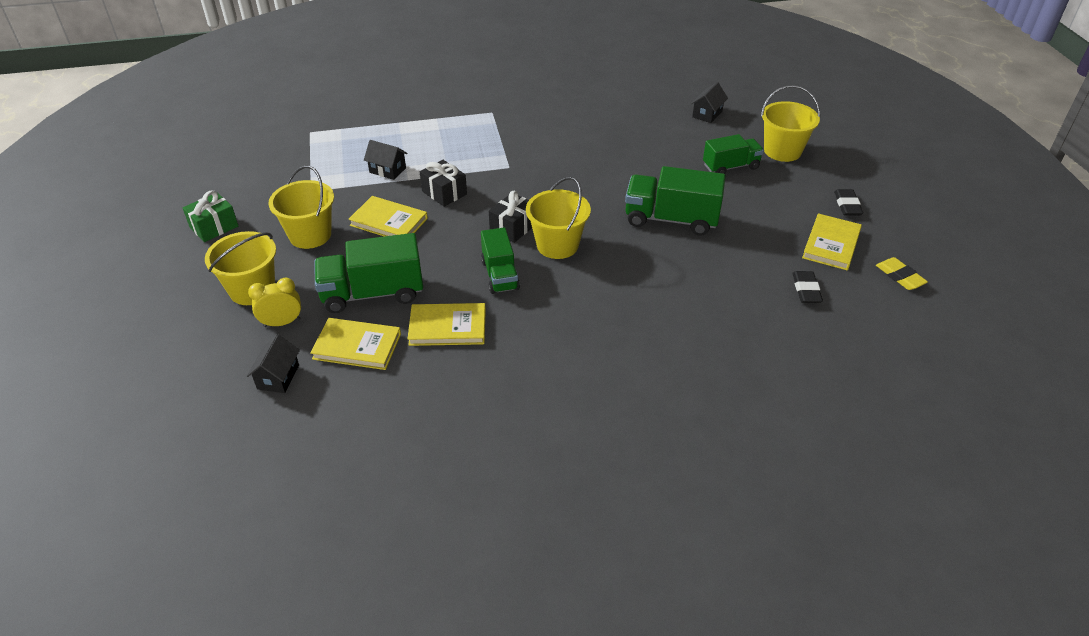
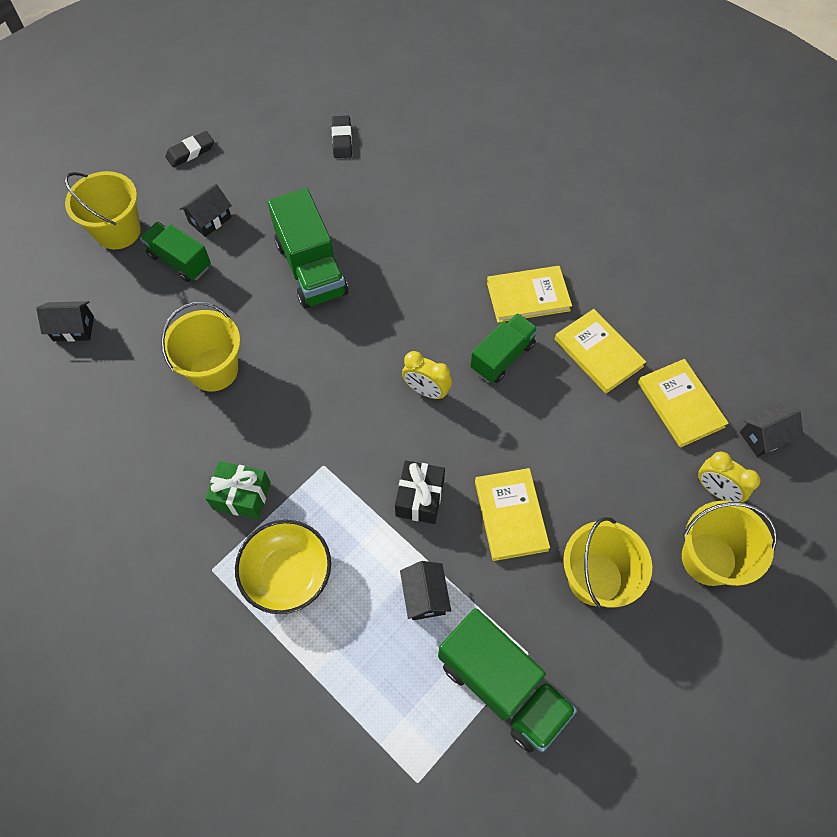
camera: 125 degrees left, 20 degrees up
green gift [183,190,238,242] -> green gift moved to [205,461,271,519]
green truck [315,233,423,313] -> green truck moved to [438,608,577,753]
black gift [489,191,532,243] -> yellow clock [402,351,452,399]
yellow bucket [526,177,591,259] -> yellow bucket moved to [161,302,240,391]
black eraser [792,271,823,303] -> black eraser turned 60 degrees counterclockwise [332,116,352,158]
yellow book [802,213,862,270] -> yellow book moved to [487,266,572,323]
yellow eraser [876,257,928,290] -> none
none -> black house [180,184,232,237]
none -> yellow bowl [235,520,331,614]

